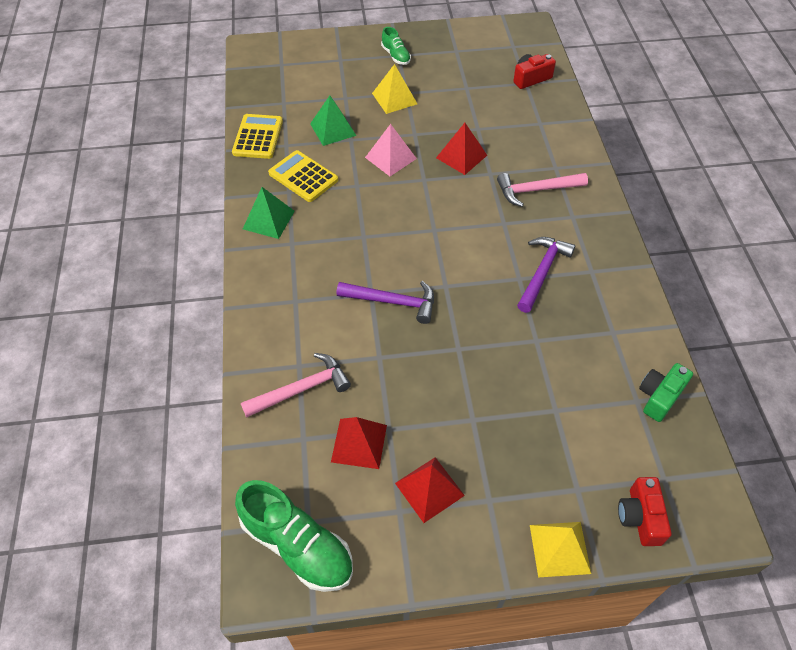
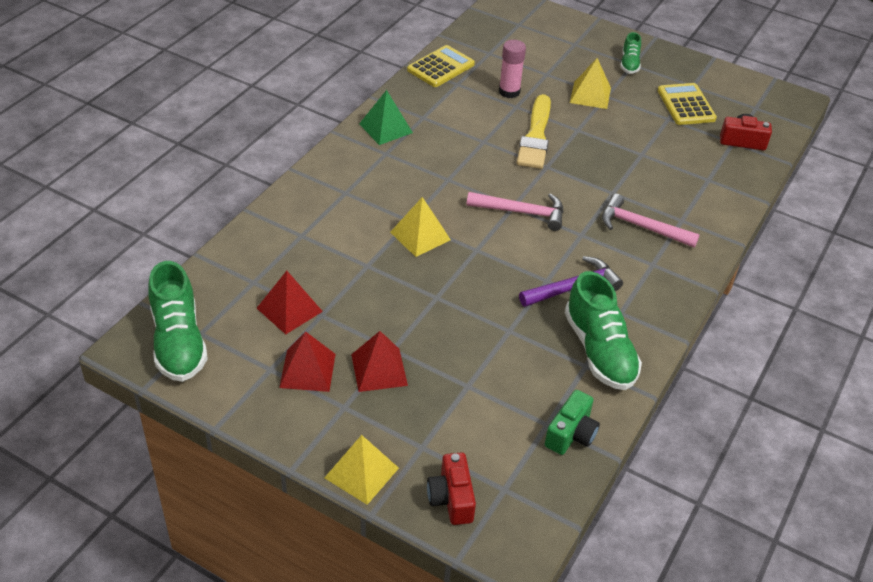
camera: 35 degrees right, 10 degrees down
pink hammer [241,353,351,418] -> pink hammer moved to [467,192,564,231]
yellow calculator [268,150,338,202] -> yellow calculator moved to [658,83,717,125]
green pyramid [310,96,356,146] -> pink glue stick [499,40,526,98]
purple hammer [336,281,434,324] -> yellow pyramid [390,197,451,257]
pink pyramid [365,124,417,176] -> yellow brush [517,94,551,169]
red pyramid [436,123,487,175] -> red pyramid moved to [351,331,408,392]
red camera [618,477,672,546] -> red camera turned 45 degrees counterclockwise [427,452,476,525]
green camera [639,363,693,422] -> green camera turned 135 degrees clockwise [545,390,600,455]
none -> green shoe [565,271,642,390]

